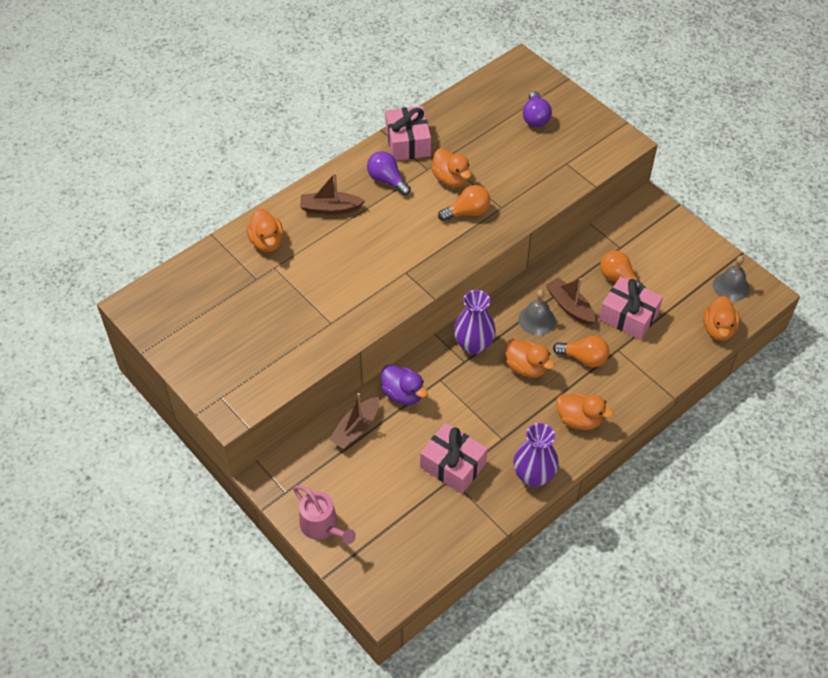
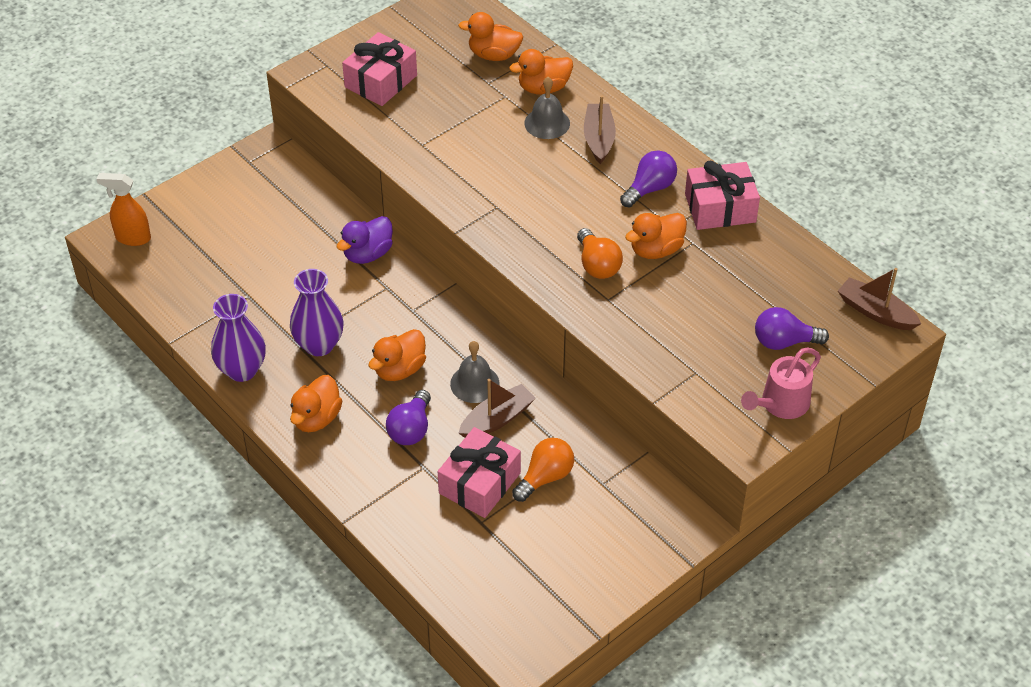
camera: 90 degrees right, 5 degrees down
pink watering can [293,485,356,544] -> pink watering can moved to [741,348,821,419]
brown boat [329,393,379,449] -> brown boat moved to [838,268,921,330]
pink gift [420,423,488,494] -> pink gift moved to [342,32,417,106]
purple vase [454,290,496,354] -> purple vase moved to [290,269,344,356]
orange light bulb [553,336,609,367] -> purple light bulb [386,390,431,445]
orange duck [703,296,740,341] -> orange duck moved to [458,12,523,61]
grey bell [713,256,749,301] -> grey bell moved to [524,77,570,139]
none -> orange spray bottle [97,173,151,246]

